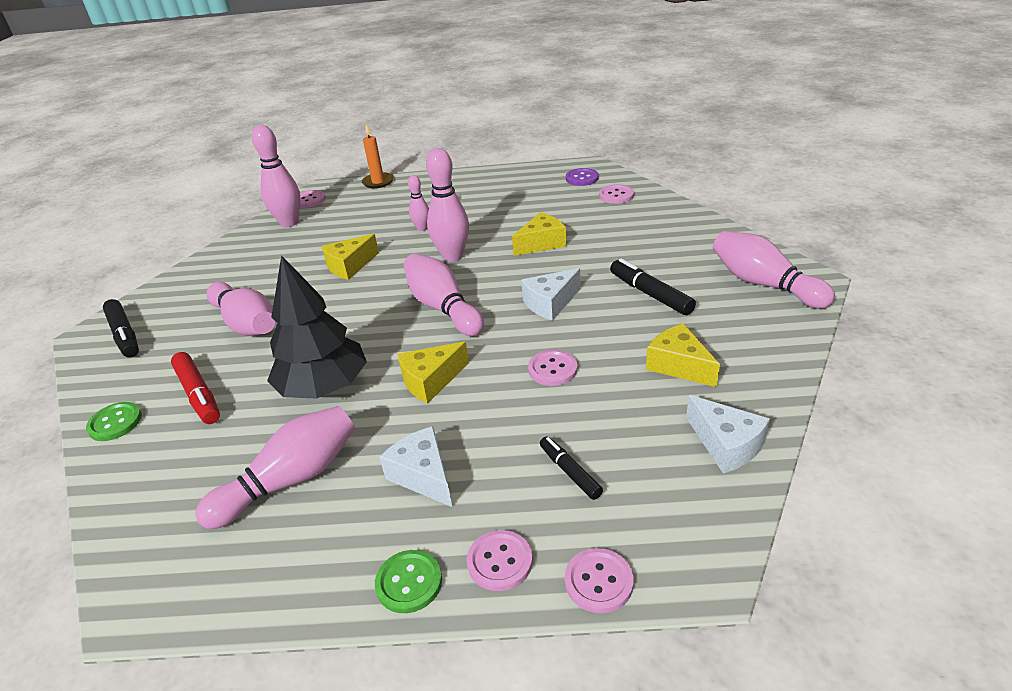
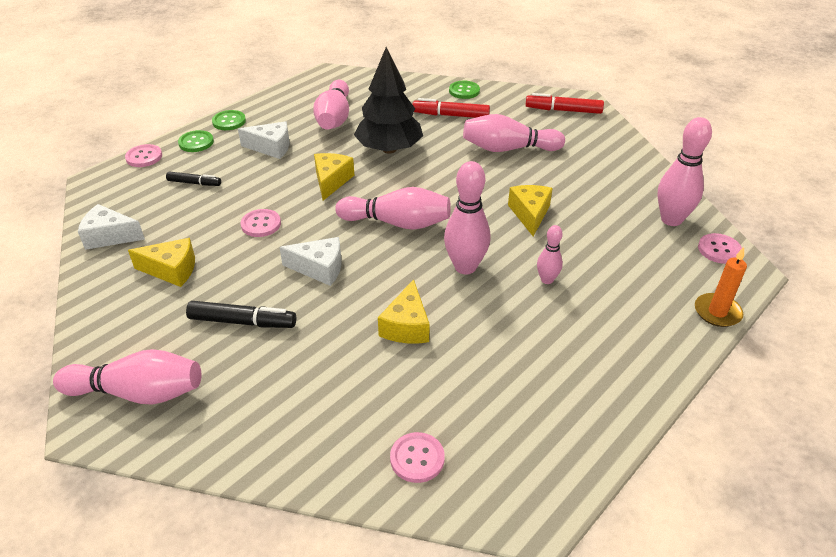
camera: 130 degrees right, 5 degrees up
black marker [103,299,139,358] -> red marker [525,93,604,114]
pink button [467,530,533,591] -> green button [178,130,214,152]
white cheese [521,268,580,321] -> white cheese turned 90 degrees clockwise [279,237,342,286]
purple button [566,168,599,186] -> none

